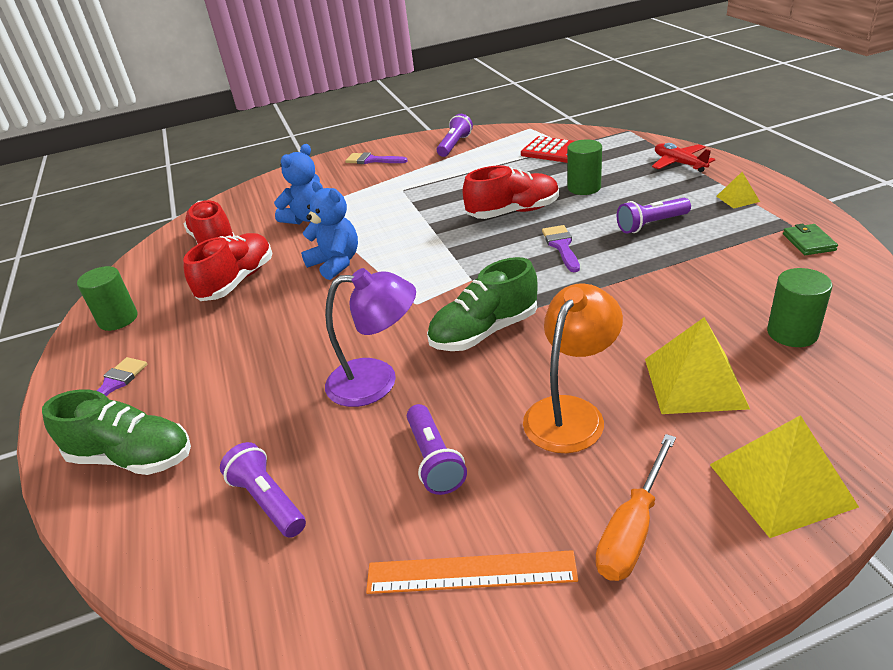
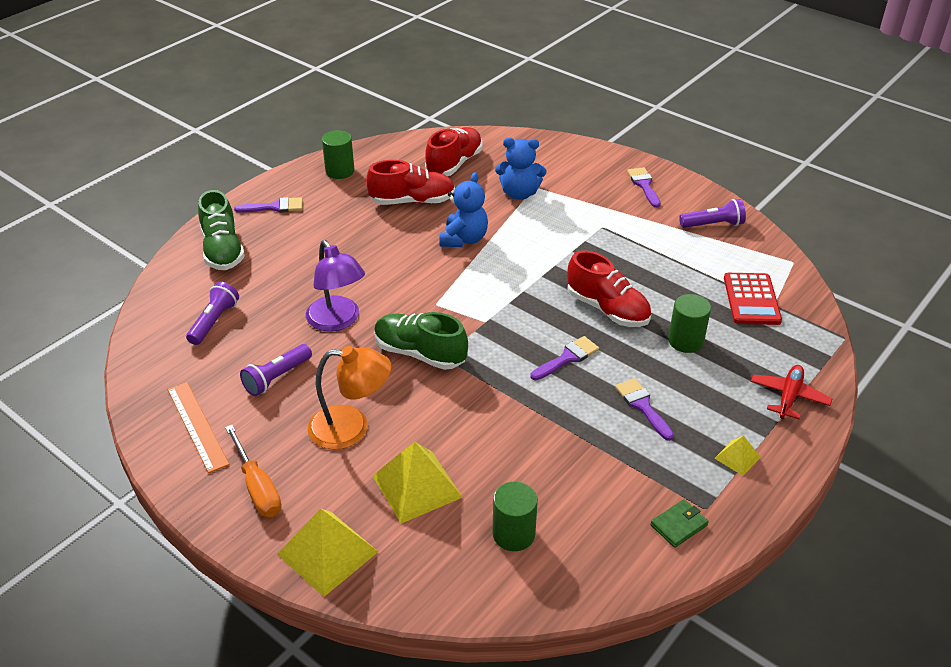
camera: 55 degrees right, 5 degrees up
orange screwdriver [595,434,676,581] -> orange screwdriver turned 120 degrees counterclockwise [225,425,282,517]
purple flashlight [617,198,691,233] -> purple brush [615,378,674,441]

